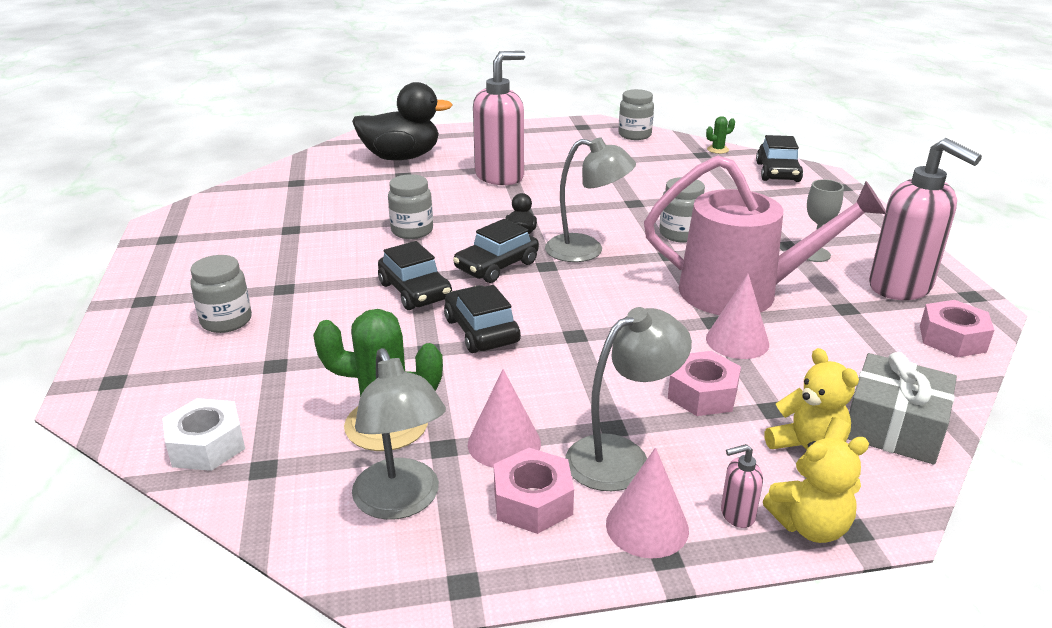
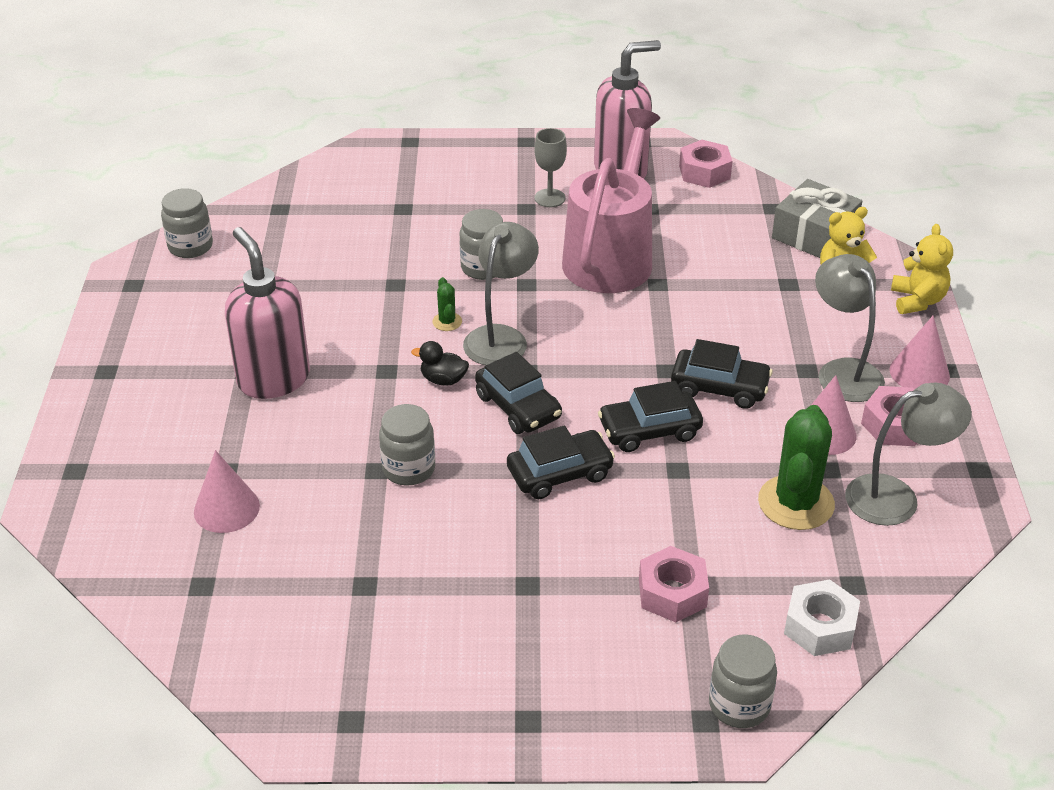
camera: 80 degrees left, 10 degrees up
grey jar [190,255,252,333] -> grey jar moved to [709,634,777,728]
black duck [352,82,453,160] -> none
pink nut [668,351,741,416] -> pink nut moved to [639,546,709,622]
green cactus [706,116,735,154] -> green cactus moved to [432,277,462,331]
pink cone [706,274,769,359] -> pink cone moved to [194,450,260,533]
pink soap dispenser [721,444,763,528] -> none
black car [756,135,803,182] -> black car moved to [671,339,773,409]

